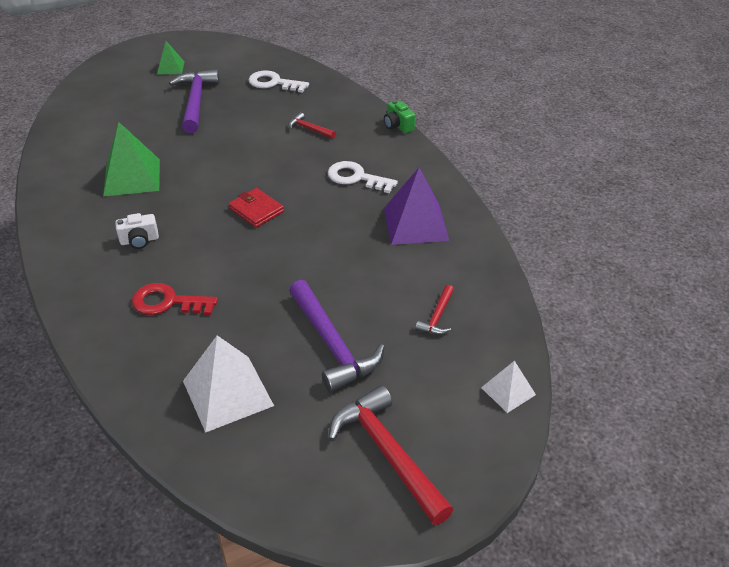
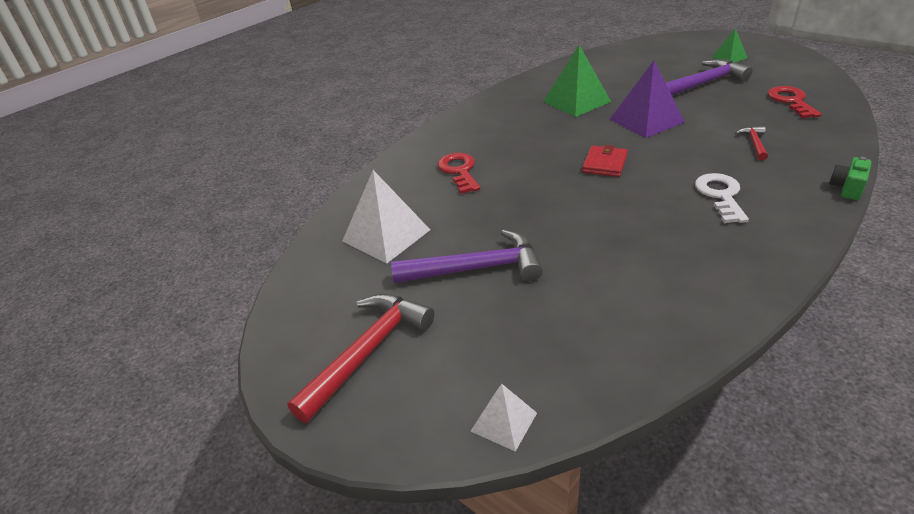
camera: 70 degrees right, 5 degrees down
white camera [115,213,159,249] -> none
white key [249,70,309,93] -> red key [767,86,822,118]
purple hammer [289,280,385,392] -> purple hammer turned 135 degrees counterclockwise [391,230,543,283]
purple pyramid [384,168,449,245] -> purple pyramid moved to [609,61,684,138]
red hammer [415,285,454,335] -> none

